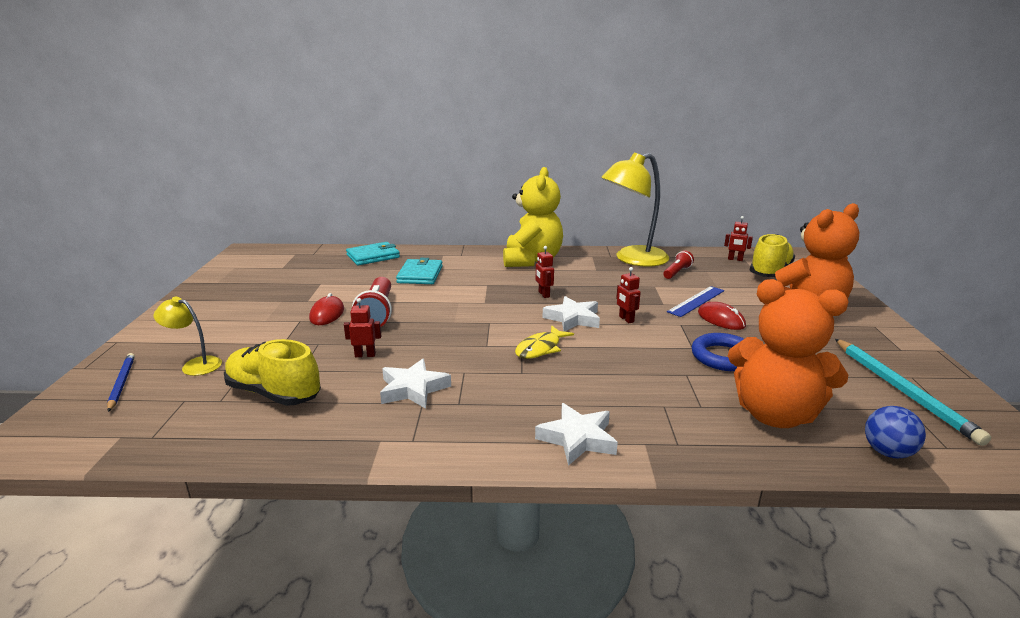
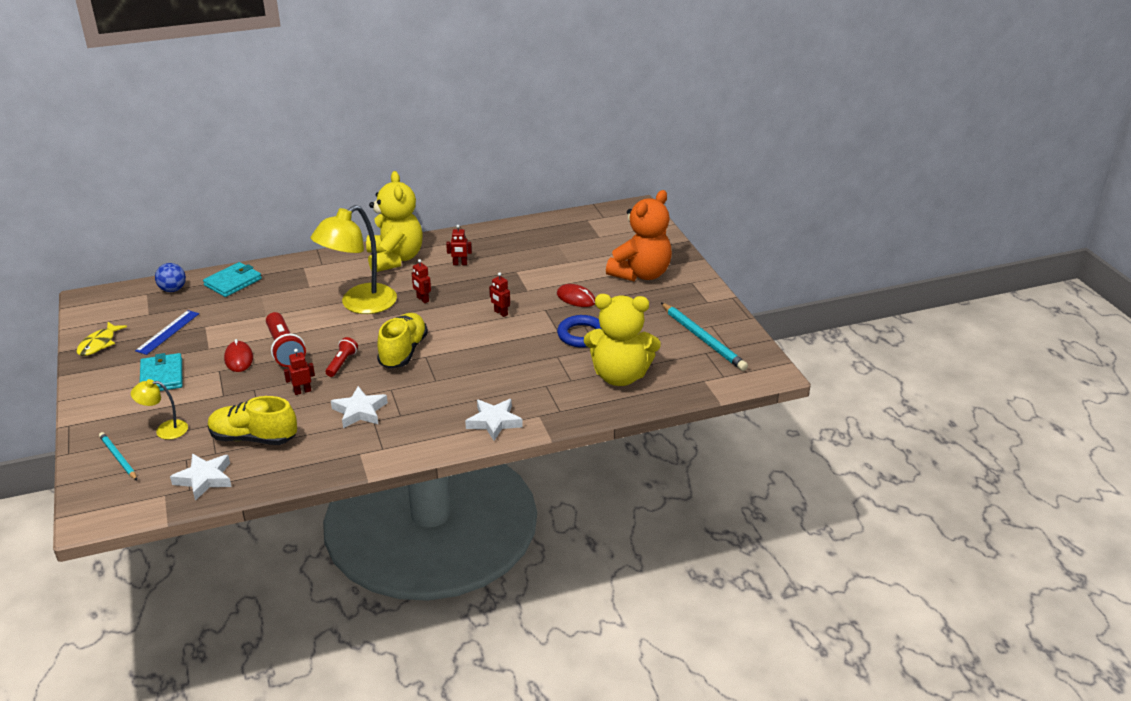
camera: 20 degrees left, 10 degrees up
blue pencil [107,353,135,412] -> turquoise pencil [99,432,137,480]
turquoise wallet [396,258,443,284] -> turquoise wallet moved to [140,353,183,391]
yellow fish [515,326,574,359] -> yellow fish moved to [76,322,127,356]
white star [543,296,600,332] -> white star moved to [170,454,232,501]
yellow lamp [601,153,669,267] -> yellow lamp moved to [311,205,397,314]
red flashlight [663,250,694,279] -> red flashlight moved to [325,337,358,377]
blue ruler [667,286,724,317] -> blue ruler moved to [135,310,199,355]
red robot [724,216,753,261] -> red robot moved to [446,225,472,265]
orange teddy bear [728,279,848,428] -> yellow teddy bear [584,294,661,386]
yellow shoe [750,234,795,277] -> yellow shoe moved to [377,313,428,369]
blue ball [865,406,926,458] -> blue ball moved to [155,263,186,292]

